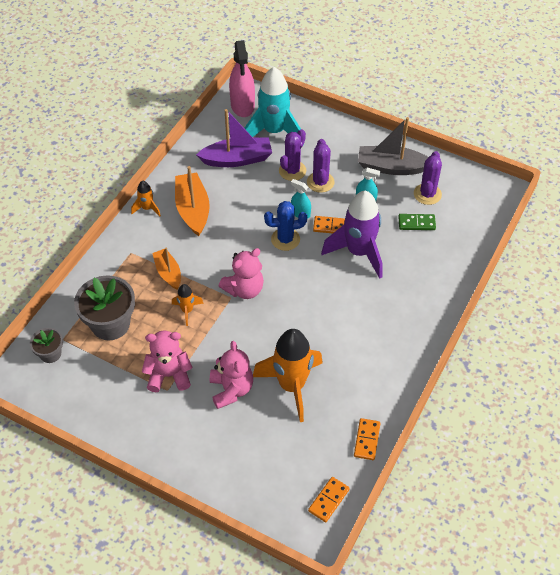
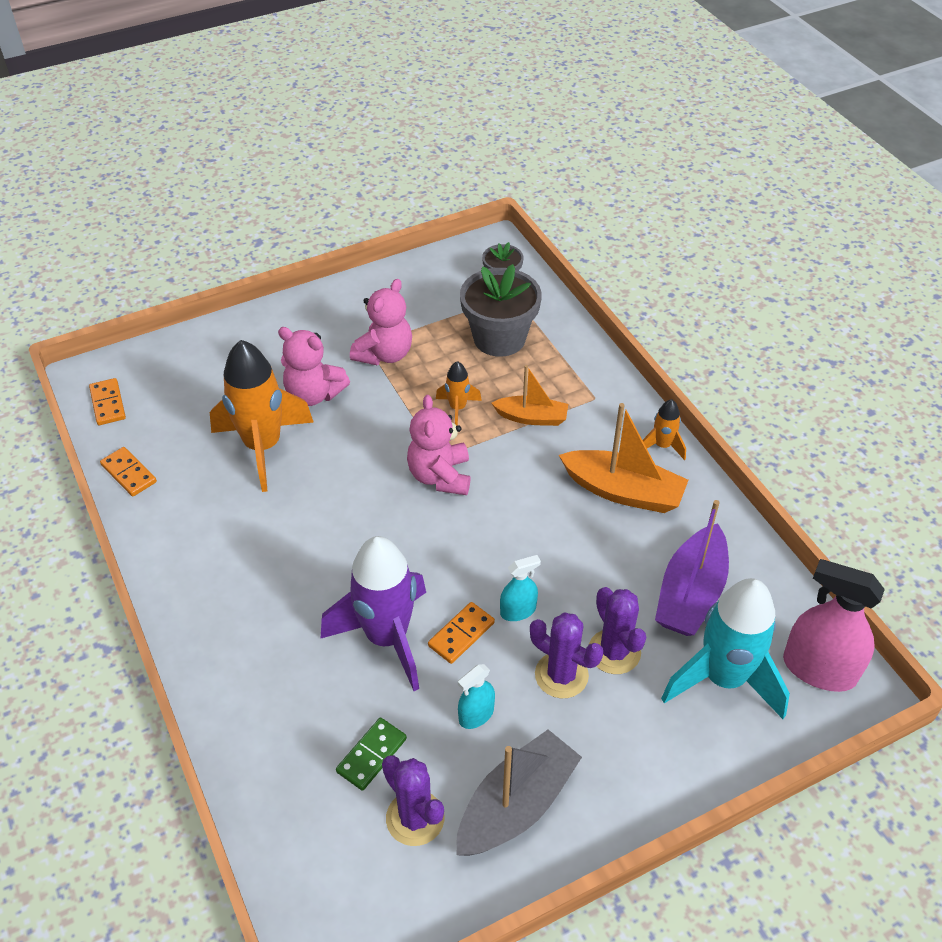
camera: 125 degrees right, 5 degrees down
blue cactus [264,201,307,251] -> none

